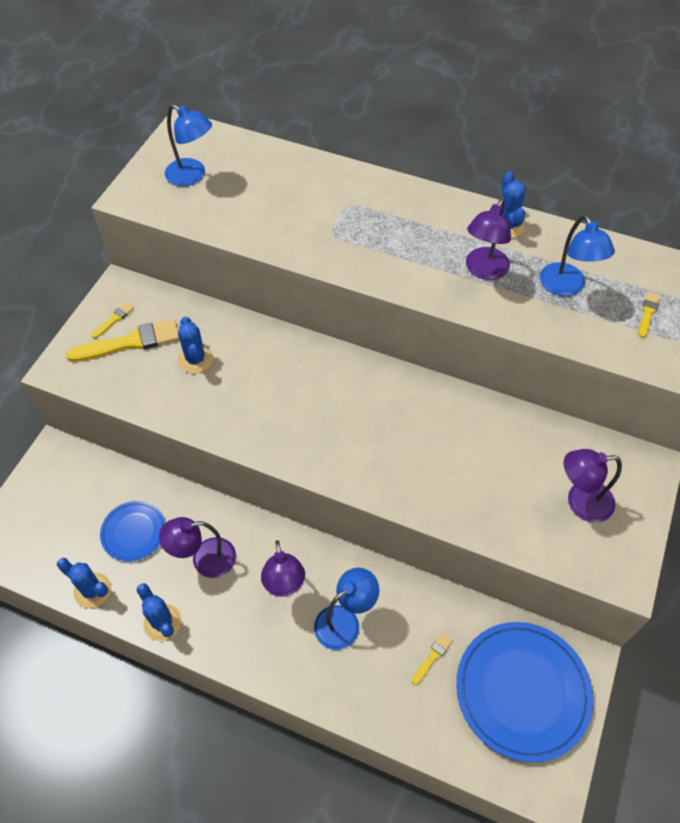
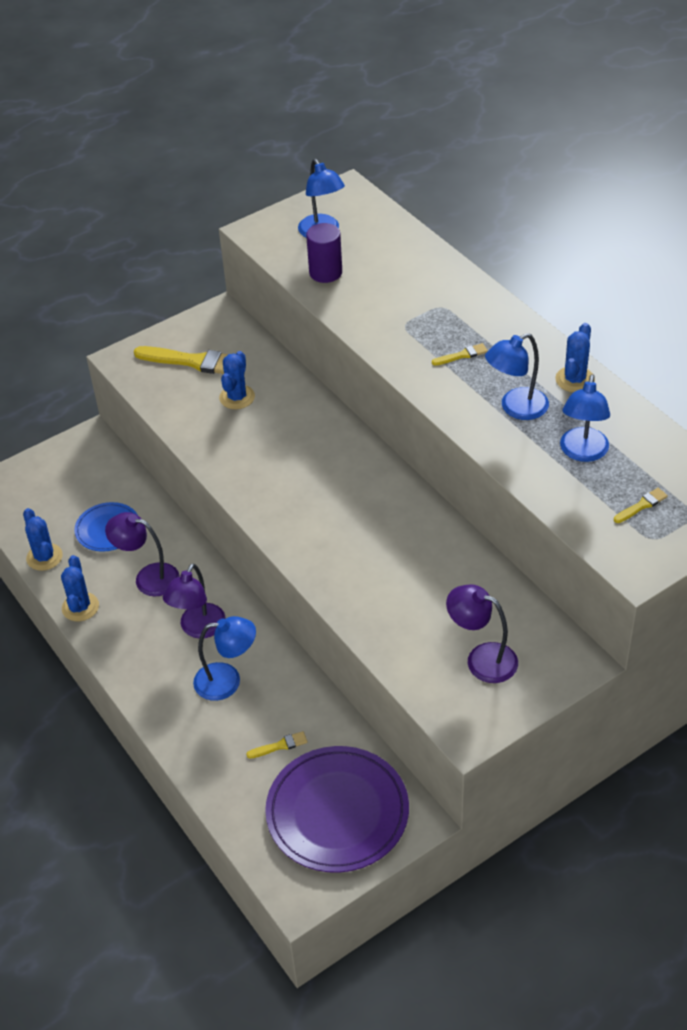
camera: 35 degrees right, 10 degrees down
yellow brush [92,302,134,338] -> yellow brush moved to [432,343,488,366]
blue plate [456,622,593,762] -> purple plate [265,746,409,873]
purple lamp [466,198,511,280] -> blue lamp [485,333,549,420]
none -> purple cylinder [306,223,342,283]

